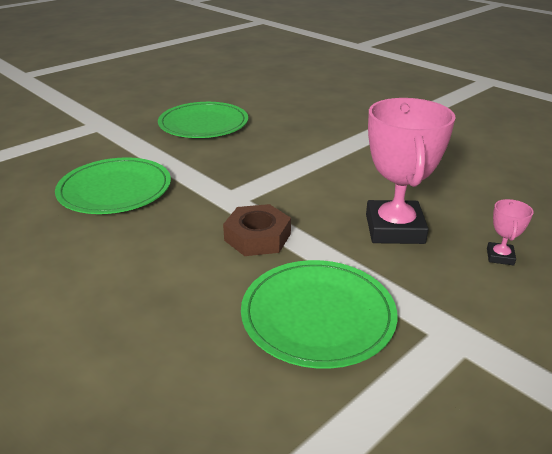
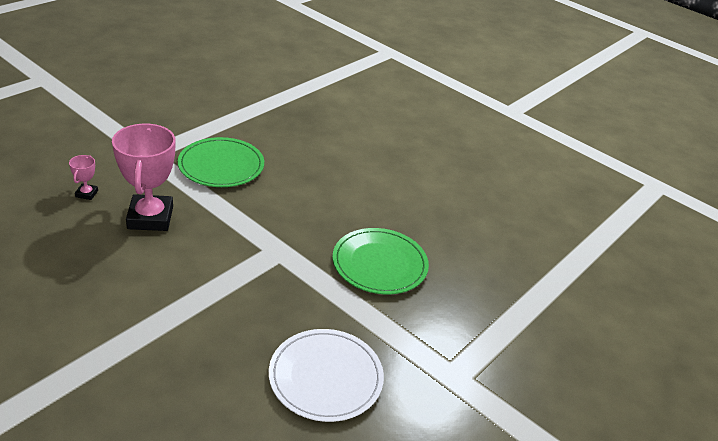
camera: 170 degrees right, 5 degrees up
green plate [158,102,248,138] -> white plate [269,329,384,422]
brown nut [223,204,291,256] -> none

